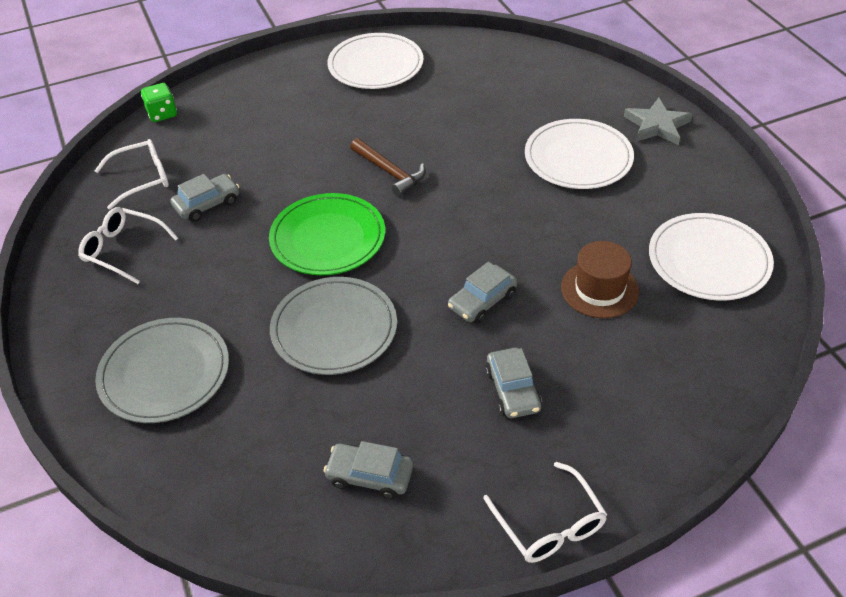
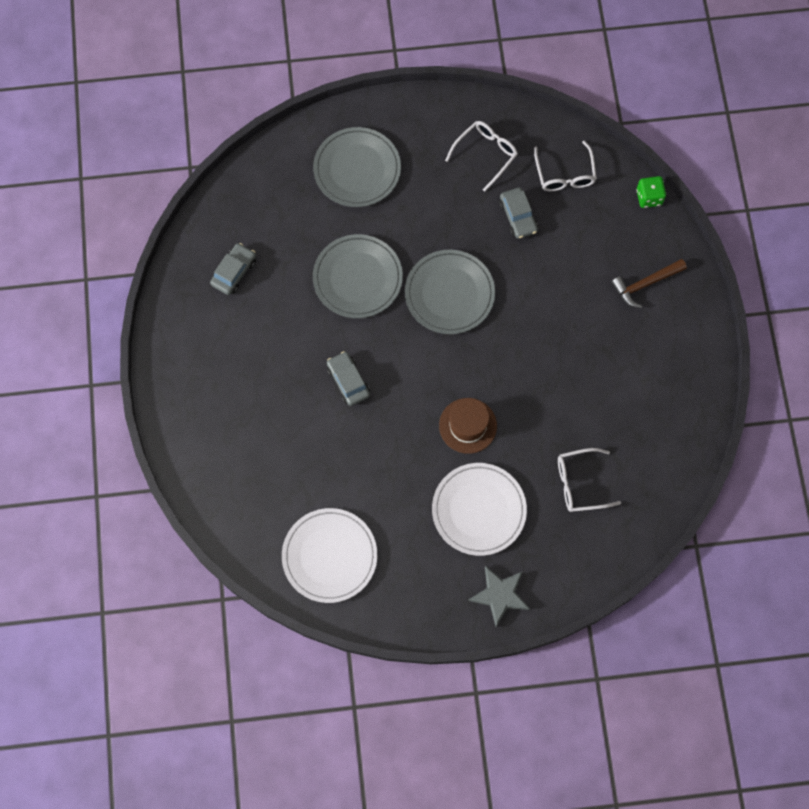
camera: 105 degrees right, 25 degrees up
green plate [269,193,385,275] -> grey plate [405,250,495,334]
white plate [328,33,423,89] -> none
brown hammer [350,138,426,197] -> brown hammer moved to [611,259,687,308]
white glasses [483,462,608,563] -> white glasses moved to [558,448,621,512]
grey car [485,348,542,418] -> none
brown hat [561,241,639,318] -> brown hat moved to [439,398,497,454]

